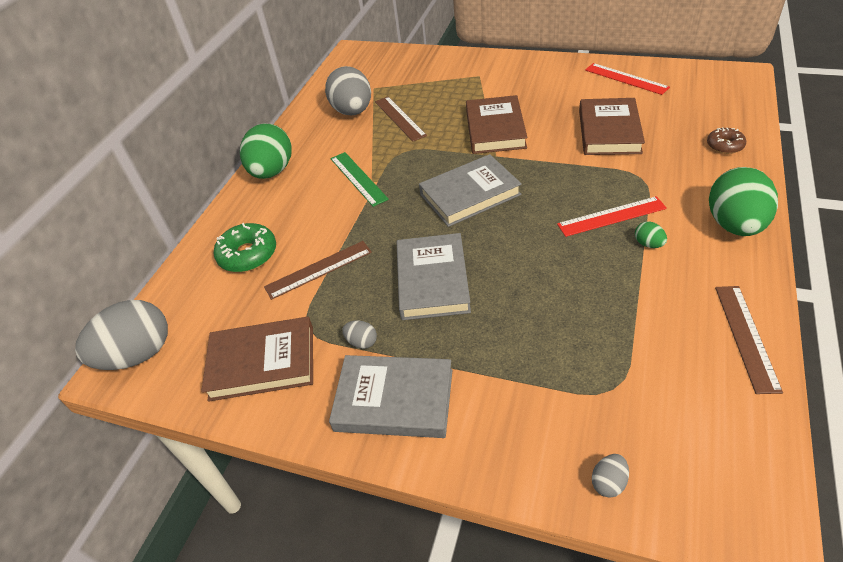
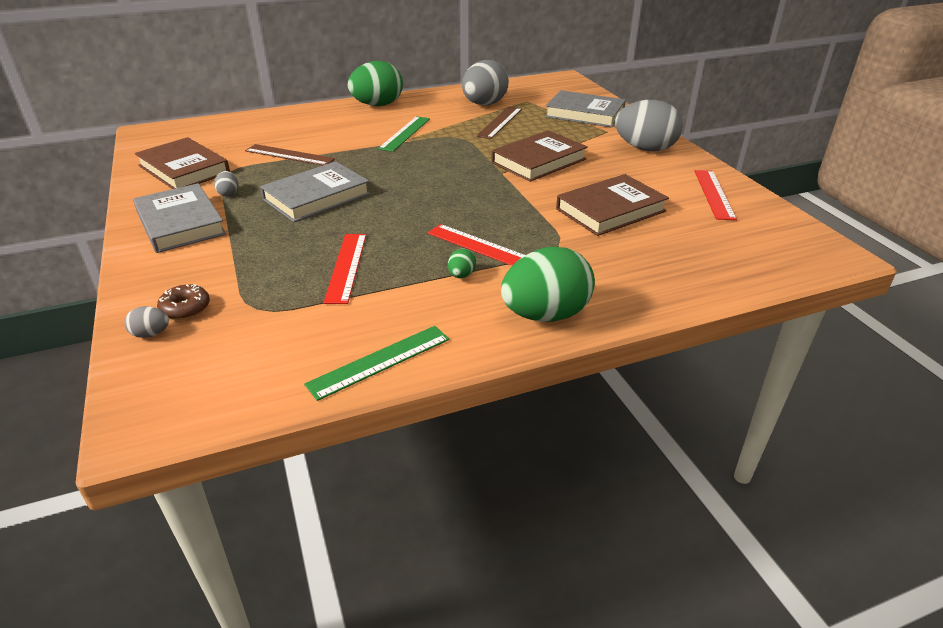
camera: 45 degrees right, 10 degrees down
grey egg [75,300,168,370] -> grey egg moved to [615,100,683,151]
green donut [214,223,276,272] -> none
grey book [419,154,522,227] -> grey book moved to [545,90,626,127]
brown donut [707,127,746,154] -> brown donut moved to [157,284,210,320]
brown ruler [715,286,783,394] -> green ruler [304,326,449,401]
none -> red ruler [323,234,366,304]

